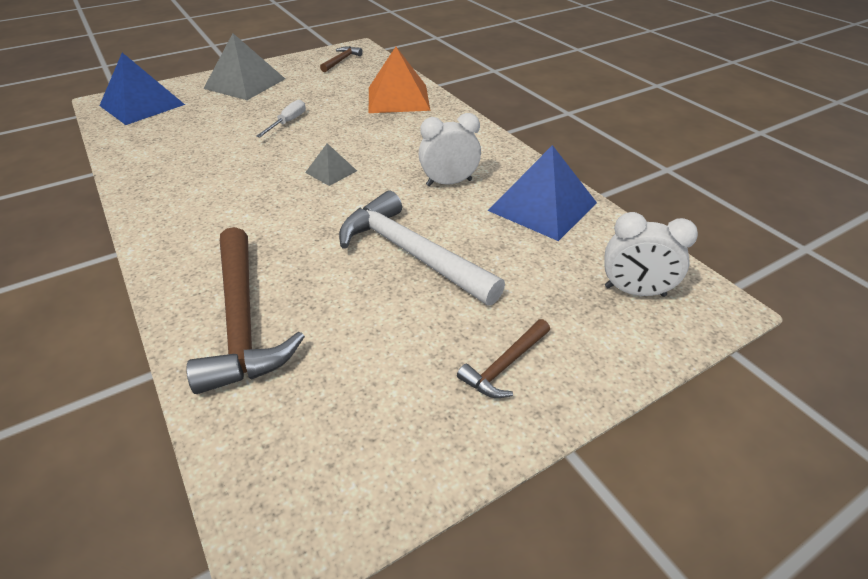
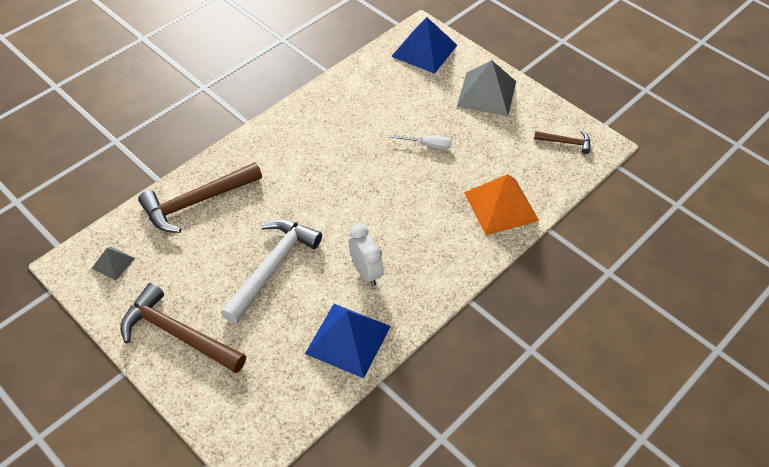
camera: 75 degrees right, 10 degrees up
grey pyramid [305,143,357,186] -> grey pyramid moved to [91,247,135,281]
brown hammer [457,319,550,398] -> brown hammer [120,283,246,373], size x2.01
white clock [604,212,698,297] -> none

